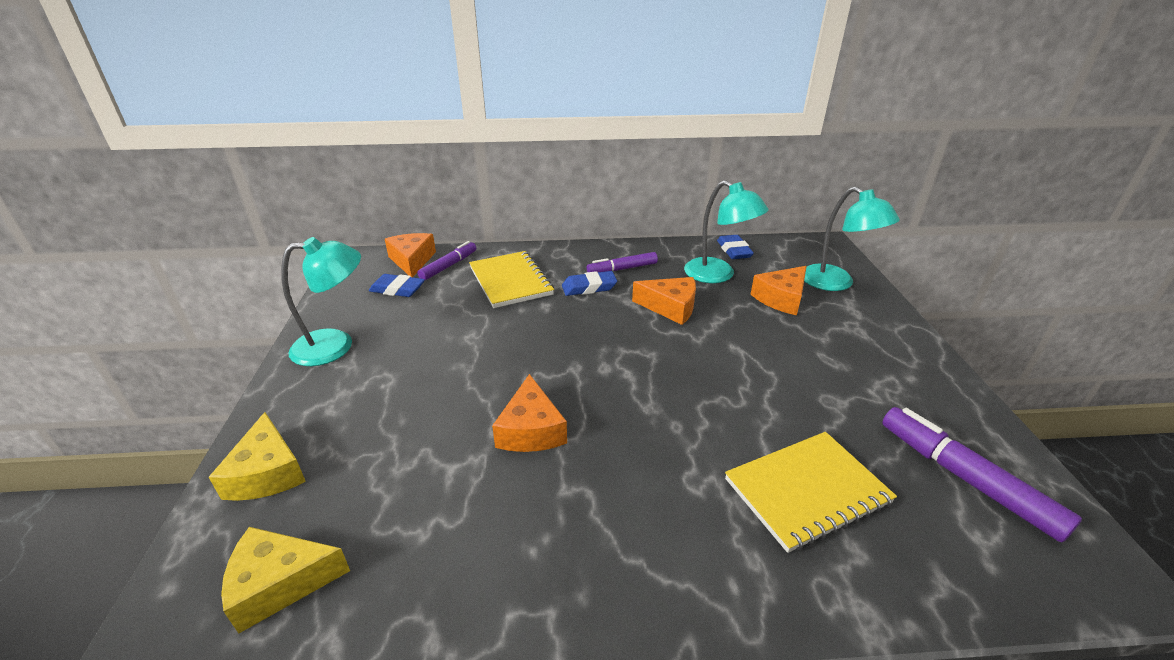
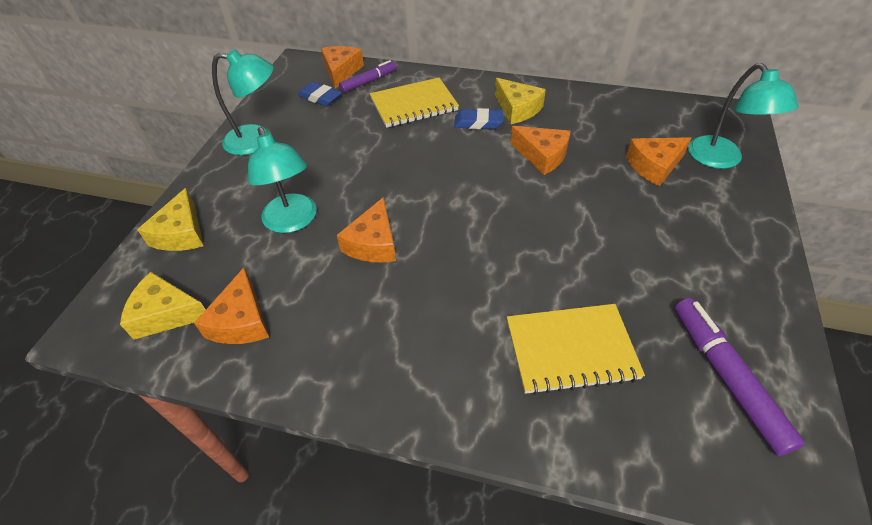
camera: 20 degrees right, 15 degrees up
yellow notebook [469,251,554,308] -> yellow notebook turned 75 degrees clockwise [370,78,459,128]
purple marker [587,252,658,272] -> yellow cheese [495,78,546,124]
turquoise lamp [684,180,769,283] -> turquoise lamp moved to [248,127,317,233]
blue eraser [717,235,754,259] -> none
none -> orange cheese [194,268,269,344]

